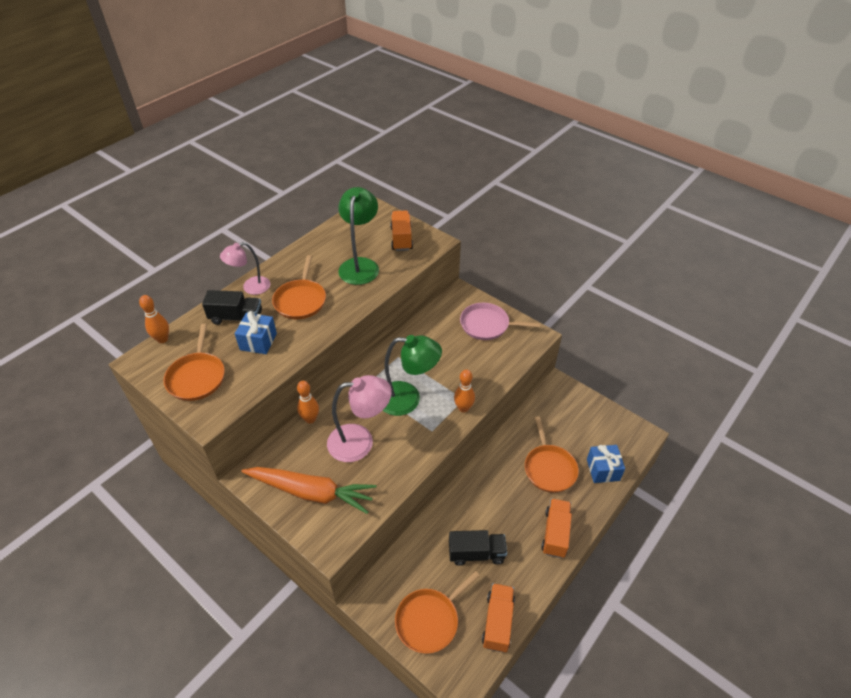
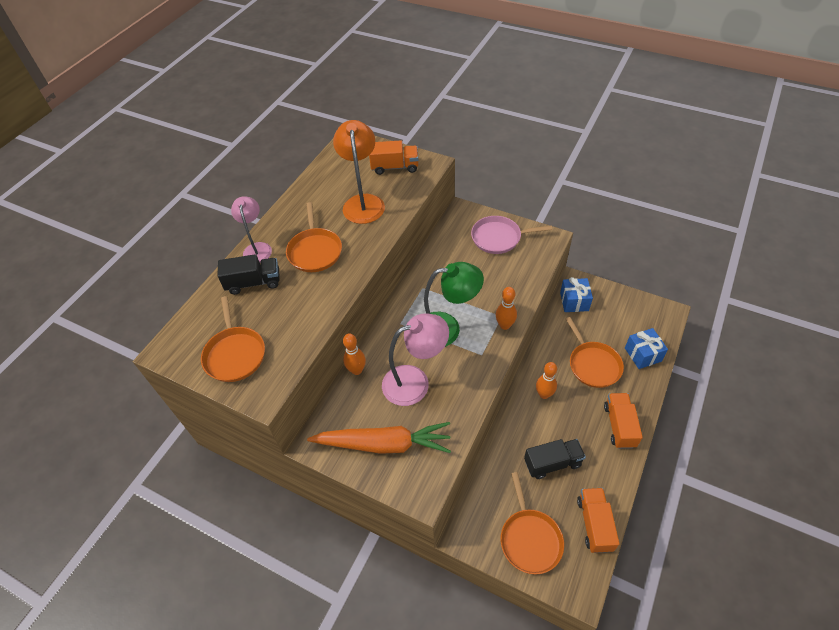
camera: 10 degrees left, 5 degrees up
orange bowling pin [139,295,169,343] -> orange bowling pin moved to [536,362,557,399]
pink lamp [220,242,271,295] -> pink lamp turned 120 degrees clockwise [231,196,272,262]
blue gift [235,311,277,354] -> blue gift moved to [560,277,593,312]
green lamp [338,187,379,285] -> orange lamp [333,120,385,224]
orange truck [390,210,413,251] -> orange truck turned 105 degrees clockwise [369,140,418,175]
orange pan [395,571,480,654] -> orange pan turned 45 degrees counterclockwise [500,472,564,574]

